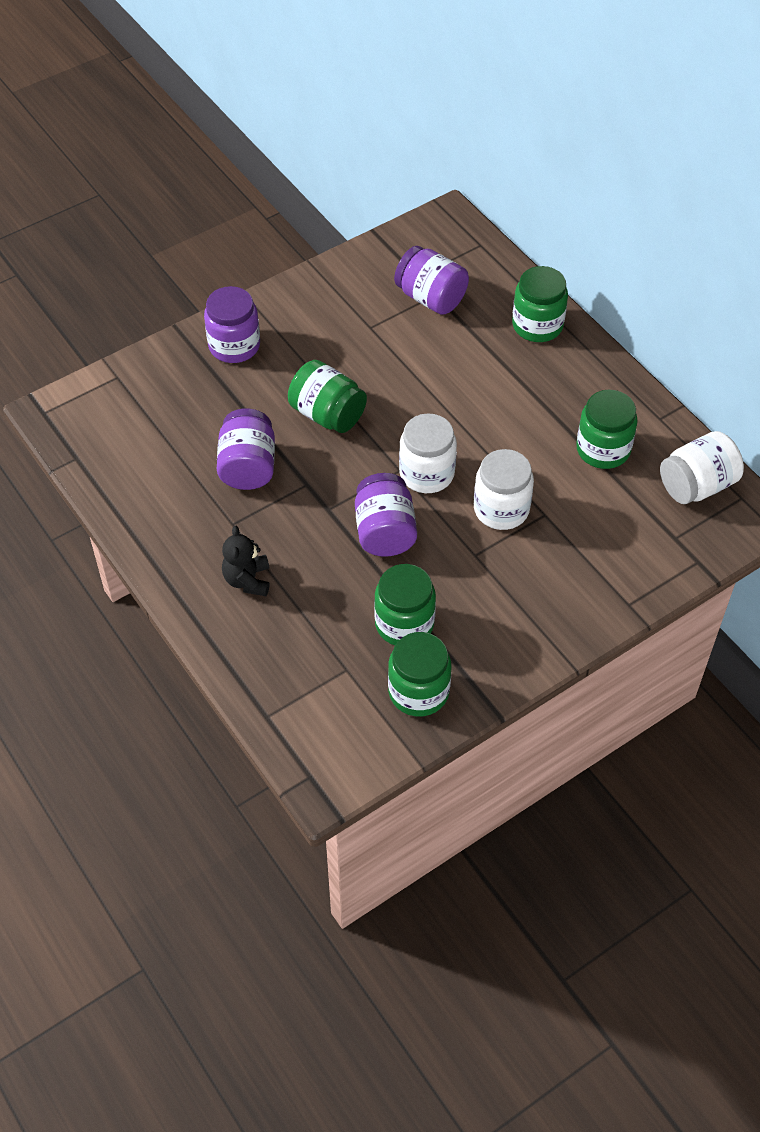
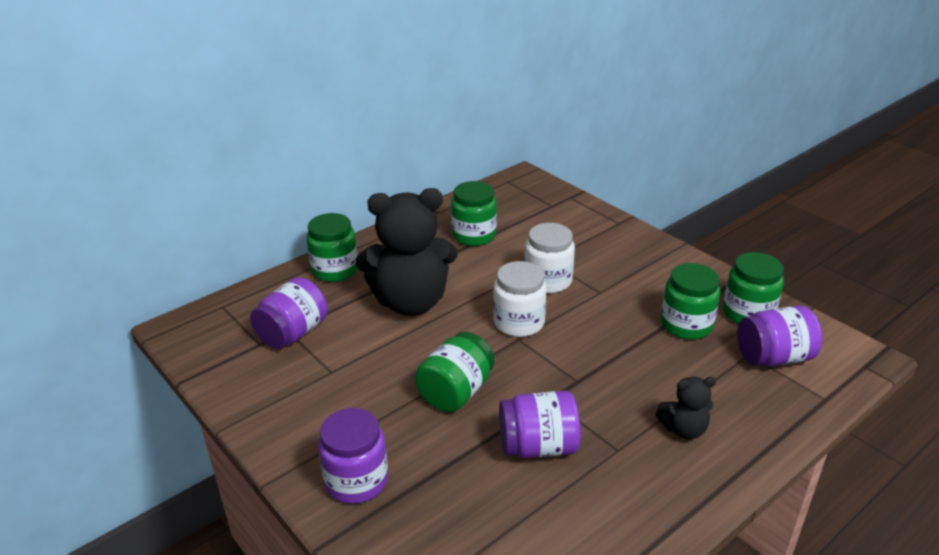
camera: 95 degrees left, 20 degrees down
purple jar [355,473,417,557] -> purple jar moved to [737,306,822,367]
white jar [660,431,744,504] -> none
none -> black teddy bear [355,188,458,316]

